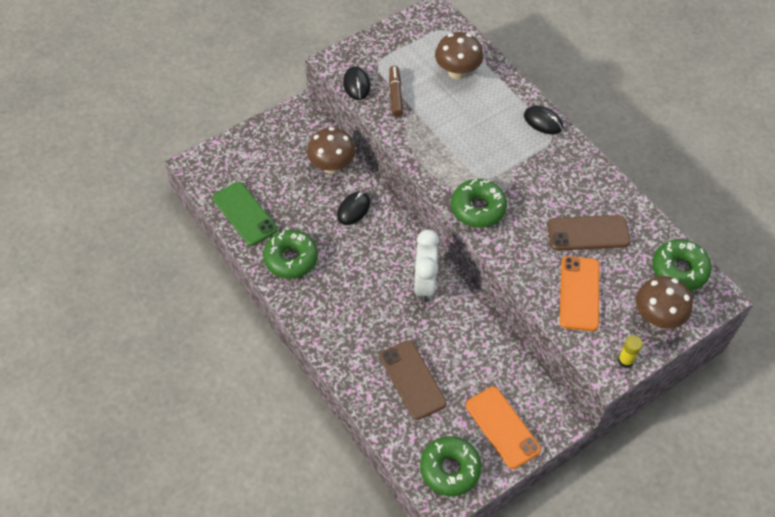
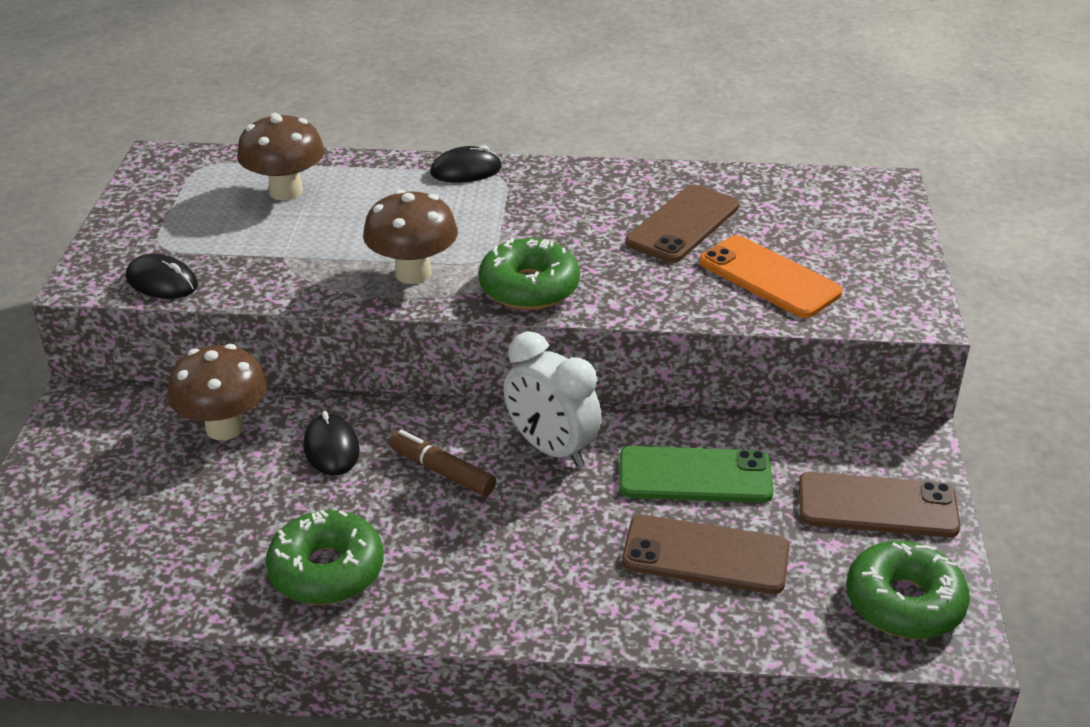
camera: 50 degrees left, 20 degrees down
green phone [213,182,277,246] -> green phone moved to [619,446,774,503]
brown marker [389,66,403,117] -> brown marker moved to [389,430,496,496]
orange phone [466,386,541,469] -> brown phone [799,472,961,537]
yellow glue stick [618,335,643,368] -> none
brown mushroom [636,276,693,329] -> brown mushroom moved to [363,189,458,284]
green donut [653,239,712,291] -> none

